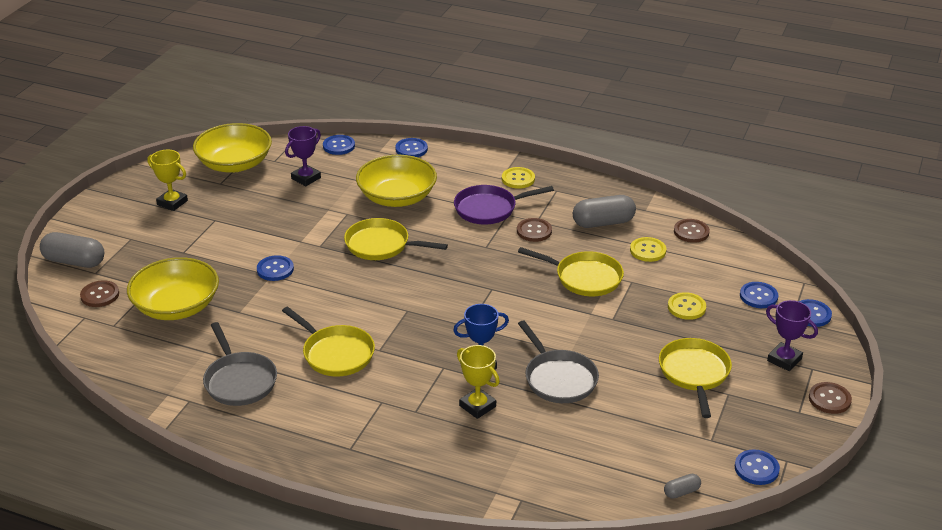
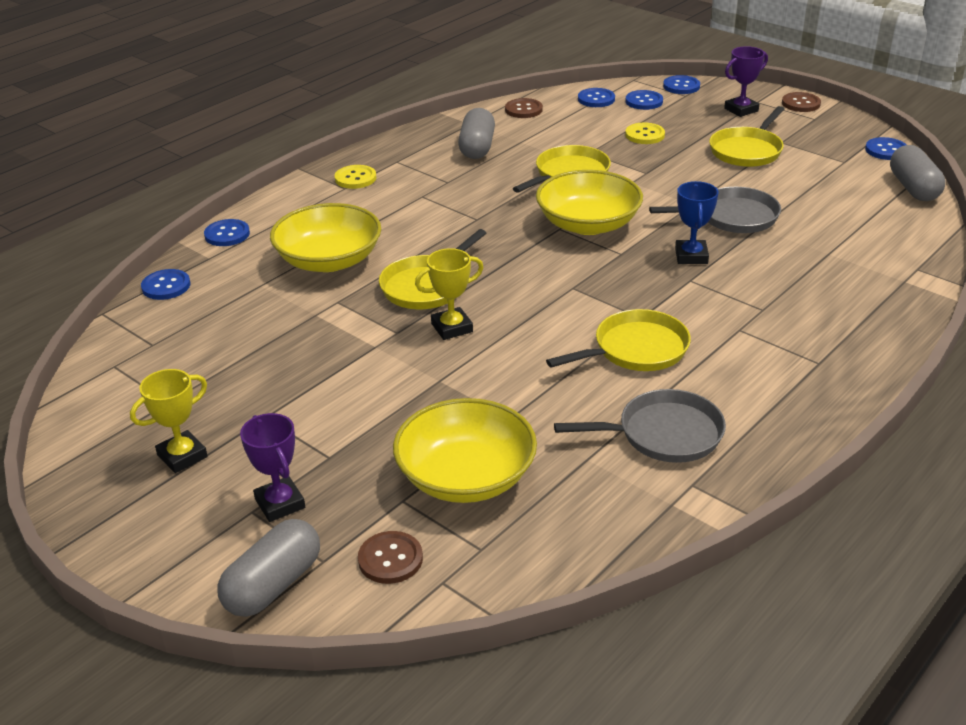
camera: 70 degrees left, 0 degrees up
yellow bowl [193,123,272,173] -> yellow bowl moved to [536,170,643,235]
blue button [257,255,294,281] -> blue button moved to [578,88,615,107]
purple trophy [285,126,321,186] -> purple trophy moved to [240,413,305,522]
purple pan [454,185,554,224] -> none
yellow trophy [457,345,500,419] -> yellow trophy moved to [415,248,484,340]
brown button [517,218,552,242] -> none
yellow button [630,237,666,262] -> none
yellow pan [659,338,732,418] -> yellow pan turned 75 degrees counterclockwise [709,106,785,167]
grey capsule [664,474,701,499] -> grey capsule [890,145,945,201], size x2.05

